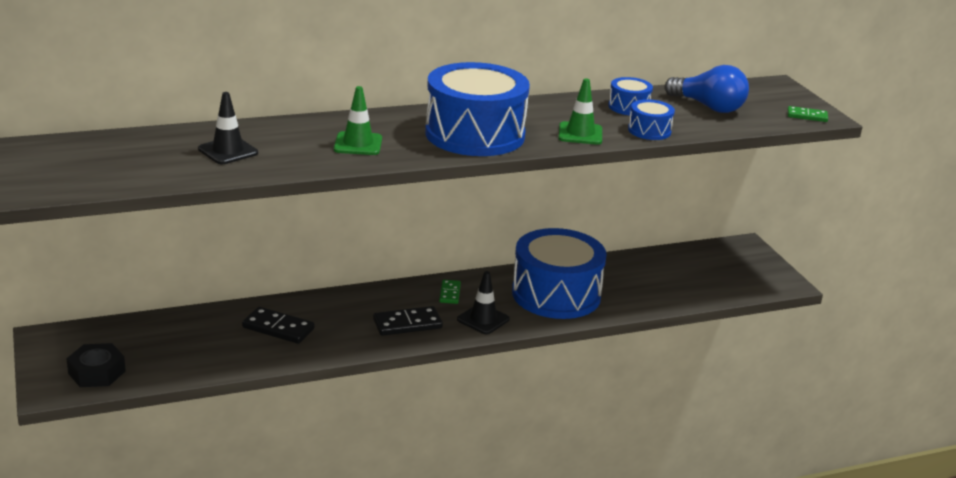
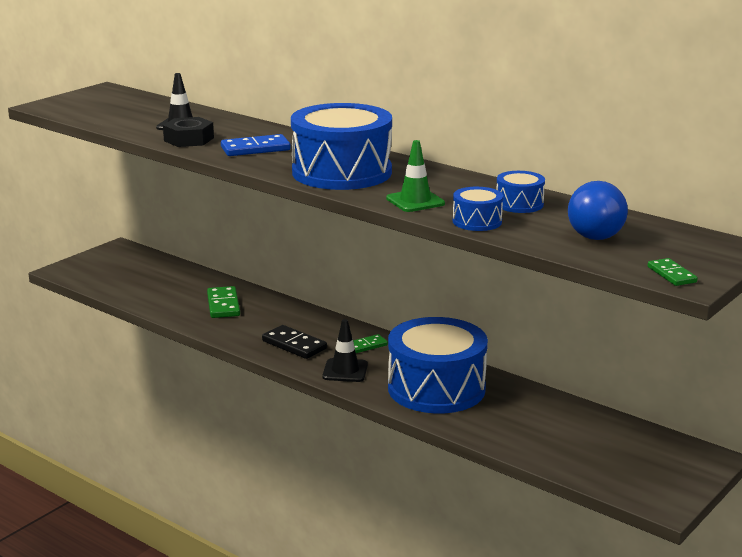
camera: 60 degrees right, 5 degrees down
black nut [66,343,126,387] -> black nut moved to [163,117,214,147]
black domino [242,307,315,344] -> green domino [207,286,240,318]
green traffic cone [334,86,382,155] -> blue domino [221,134,291,156]

